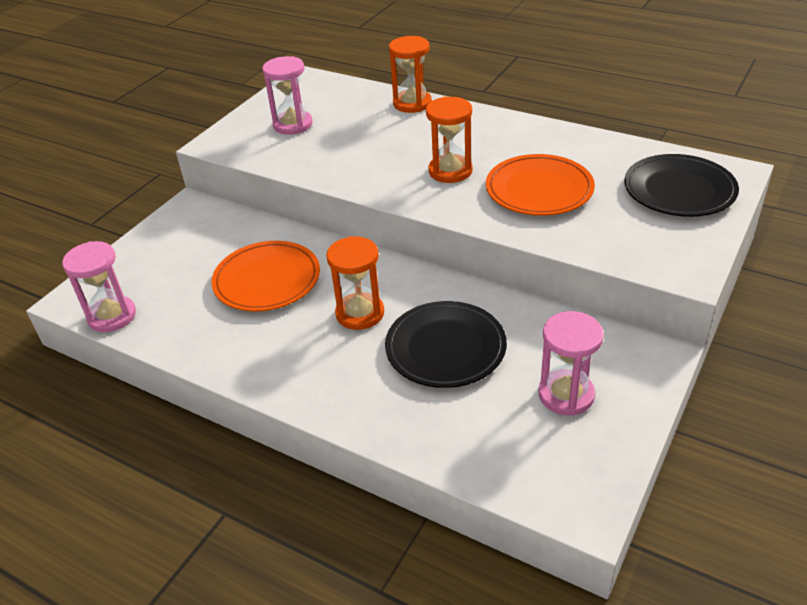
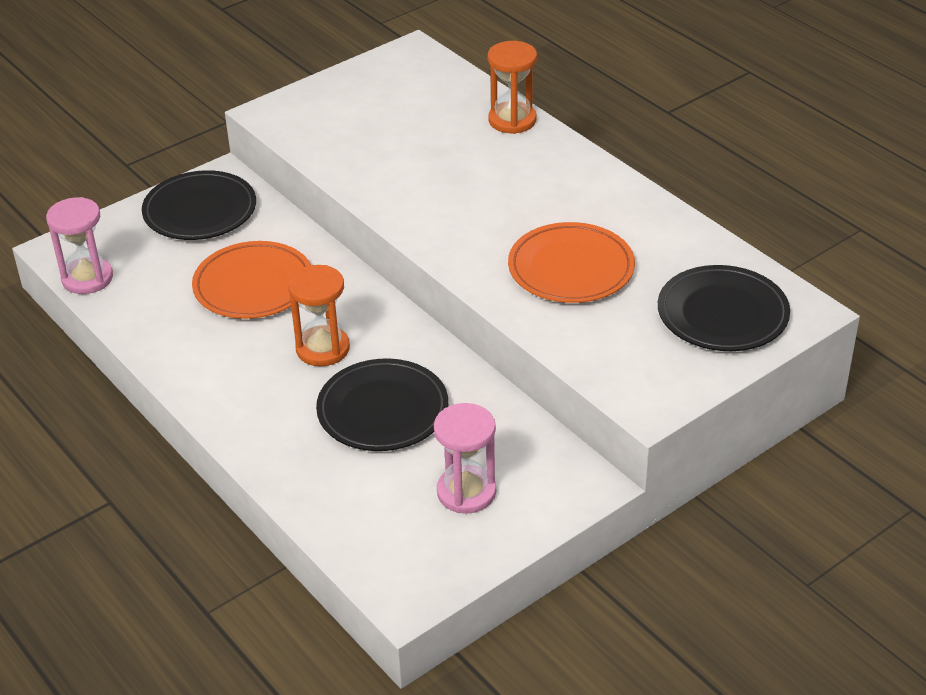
camera: 20 degrees right, 0 degrees up
pink hourglass [262,56,313,135] -> none
orange hourglass [426,97,473,183] -> none
none -> black plate [142,170,256,240]

